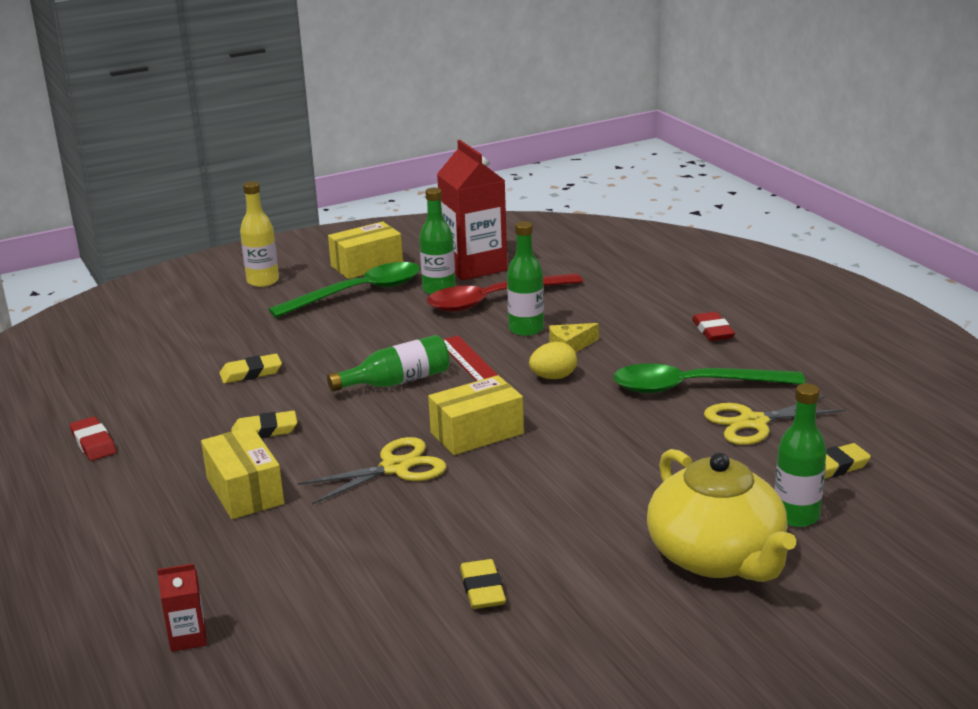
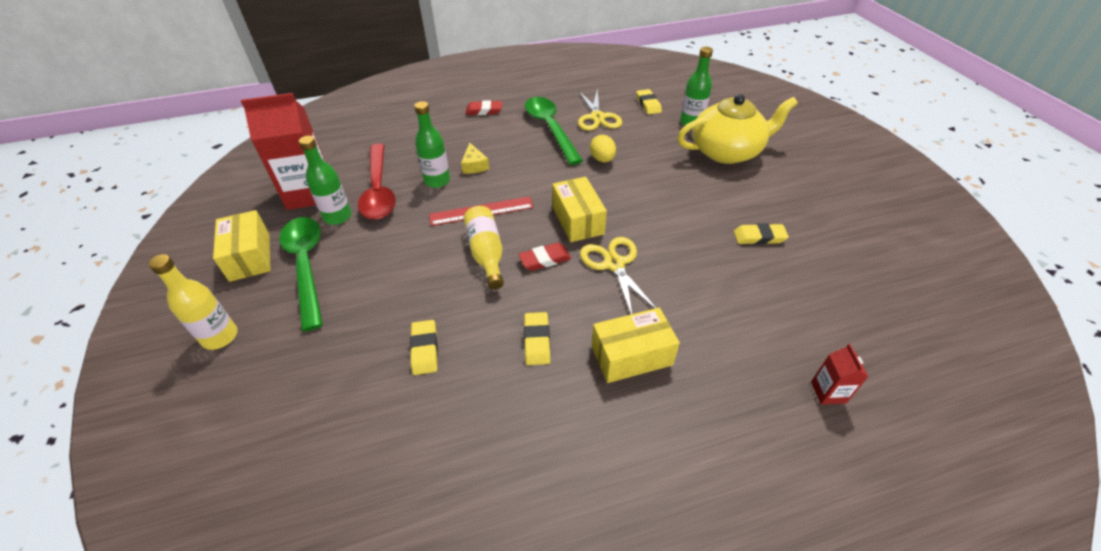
camera: 80 degrees left, 20 degrees up
red eraser [70,416,116,461] -> red eraser moved to [518,243,571,271]
green bottle [327,335,450,392] -> yellow bottle [463,206,504,290]
yellow egg [529,342,577,379] -> yellow egg moved to [590,135,616,162]
green spoon [613,363,805,393] -> green spoon turned 150 degrees clockwise [525,97,583,165]

